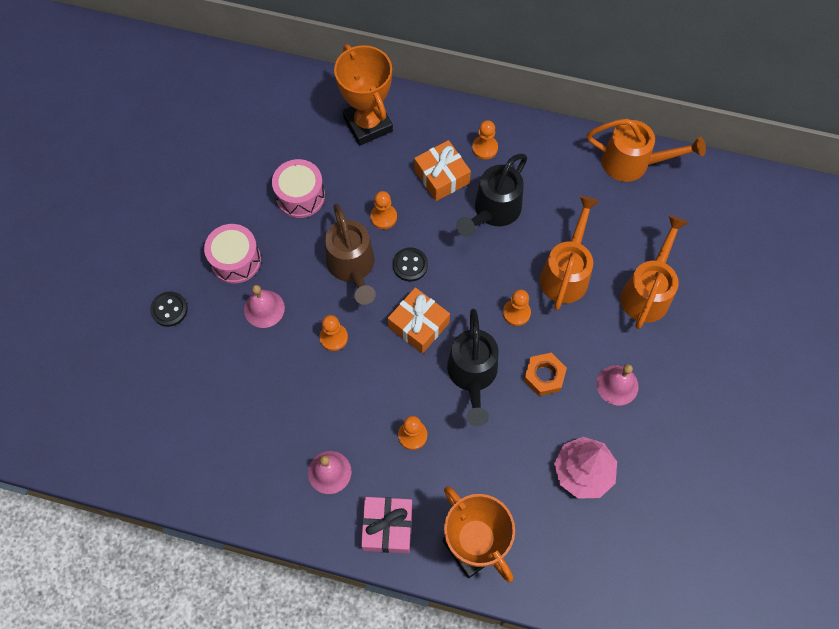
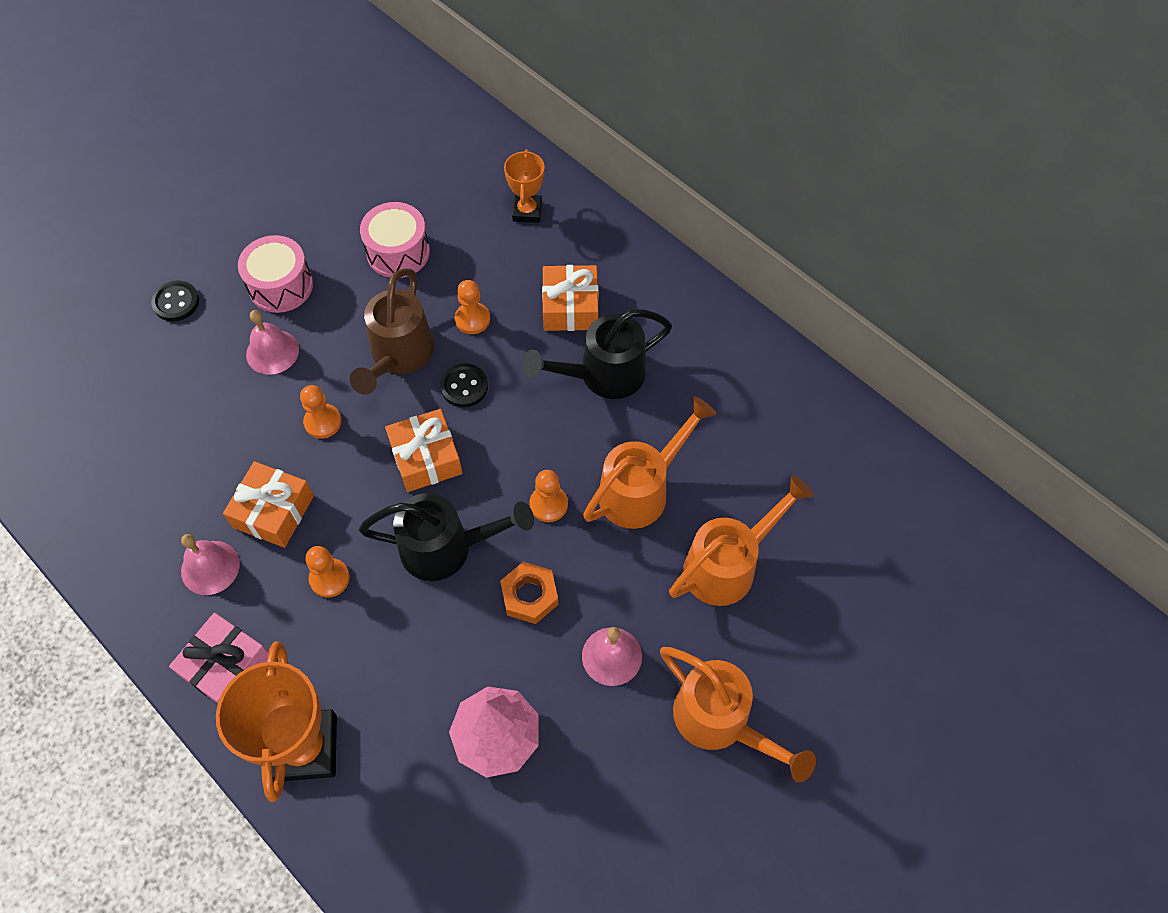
camera: 30 degrees right, 5 degrees down
orange trophy [334,44,393,146] -> orange trophy [504,149,544,223], size x0.56
black watering can [447,309,498,426] -> black watering can turned 120 degrees counterclockwise [359,493,534,581]
orange pawn [472,120,498,160] -> none
orange watering can [587,119,706,182] -> orange watering can moved to [660,647,816,782]
none -> orange gift [223,461,314,548]

